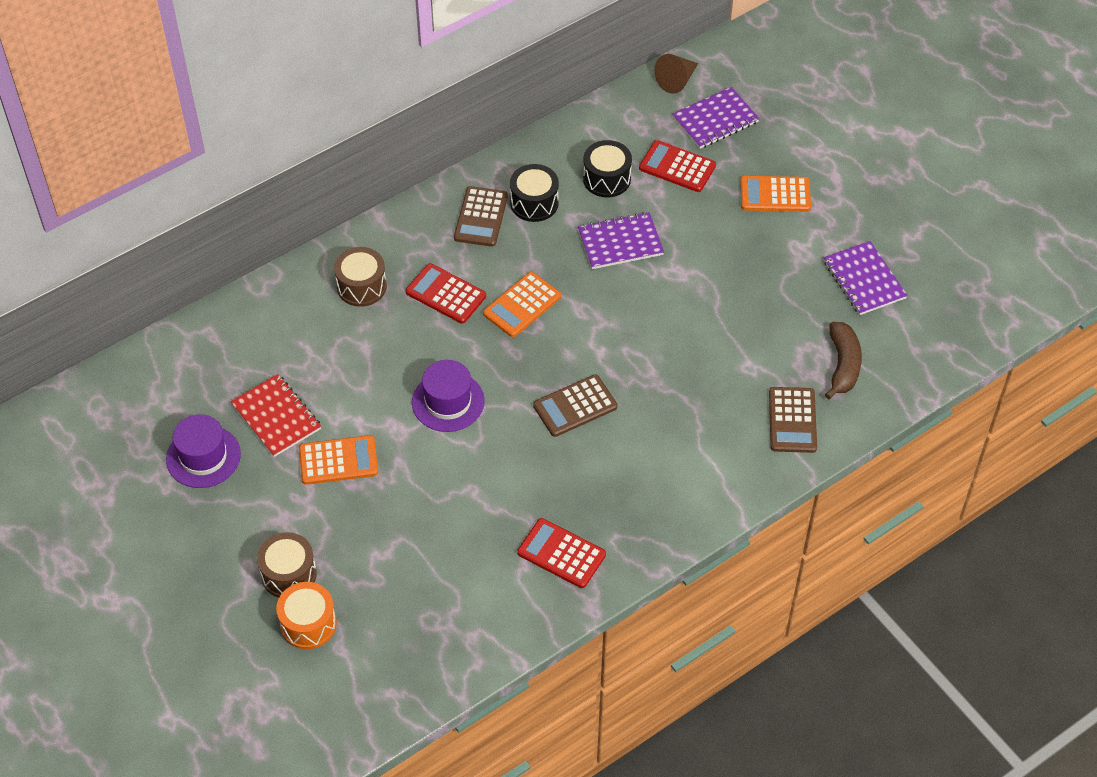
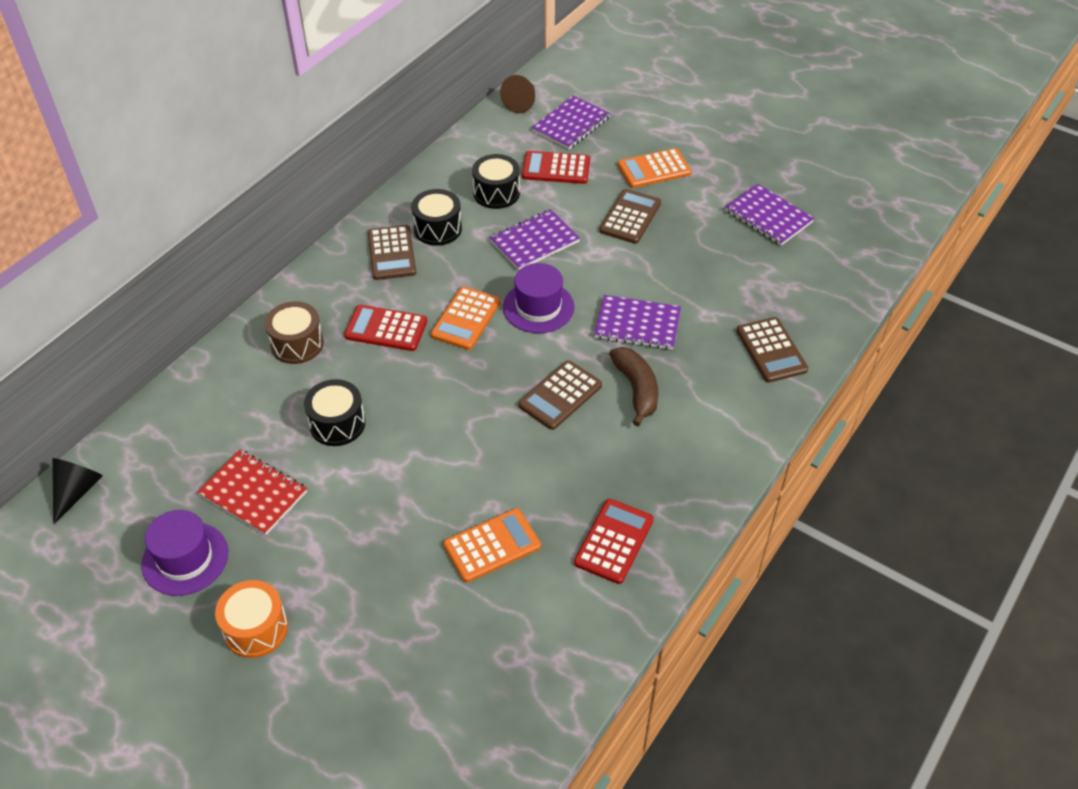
camera: 20 degrees left, 5 degrees down
brown drum [257,532,317,598] -> none
orange drum [276,582,337,649] -> orange drum moved to [215,580,288,658]
orange calculator [299,435,378,485] -> orange calculator moved to [443,508,541,583]
purple hat [412,360,485,432] -> purple hat moved to [503,263,574,333]
red calculator [517,518,606,588] -> red calculator turned 105 degrees clockwise [574,499,654,584]
brown banana [825,322,862,399] -> brown banana moved to [609,347,658,426]
none -> black cone [52,458,103,524]
none -> black drum [304,379,365,446]
none -> purple notebook [594,295,681,350]
none -> brown calculator [599,189,661,244]

